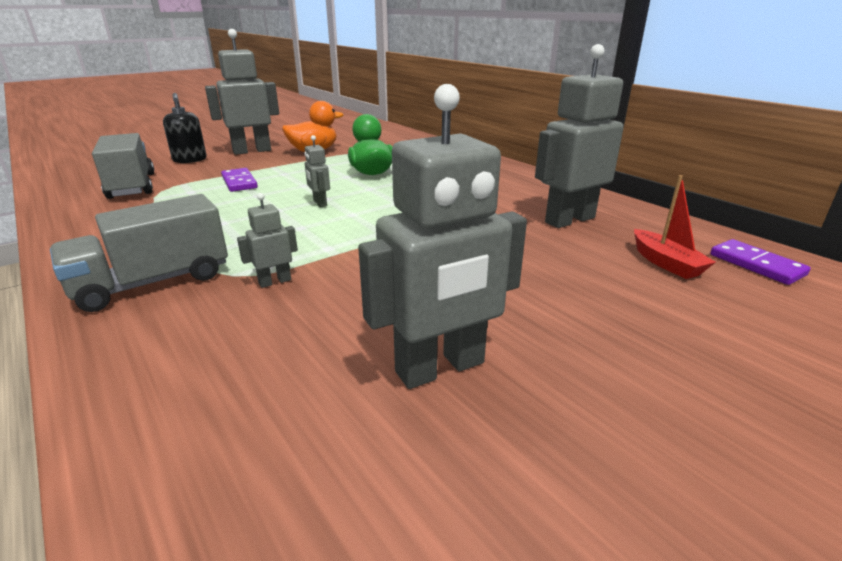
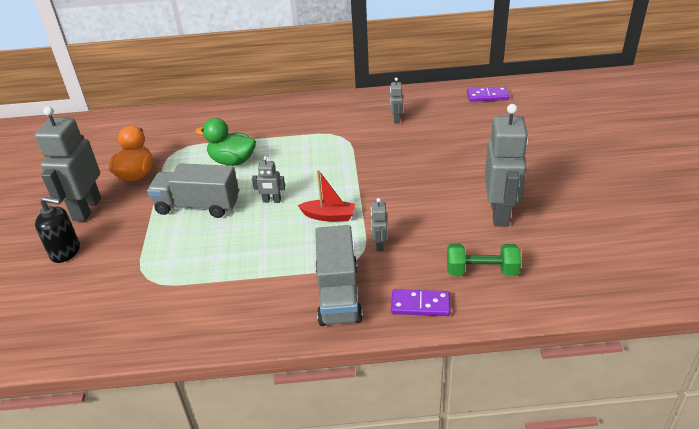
camera: 55 degrees left, 10 degrees up
grey truck [92,133,154,199] -> grey truck moved to [147,163,239,218]
purple domino [221,168,258,192] -> purple domino moved to [391,289,450,316]
grey robot [535,44,624,228] -> grey robot [390,77,403,124], size x0.46
red boat [634,175,716,279] -> red boat moved to [298,170,356,221]
none -> green dumbbell [447,244,521,276]

